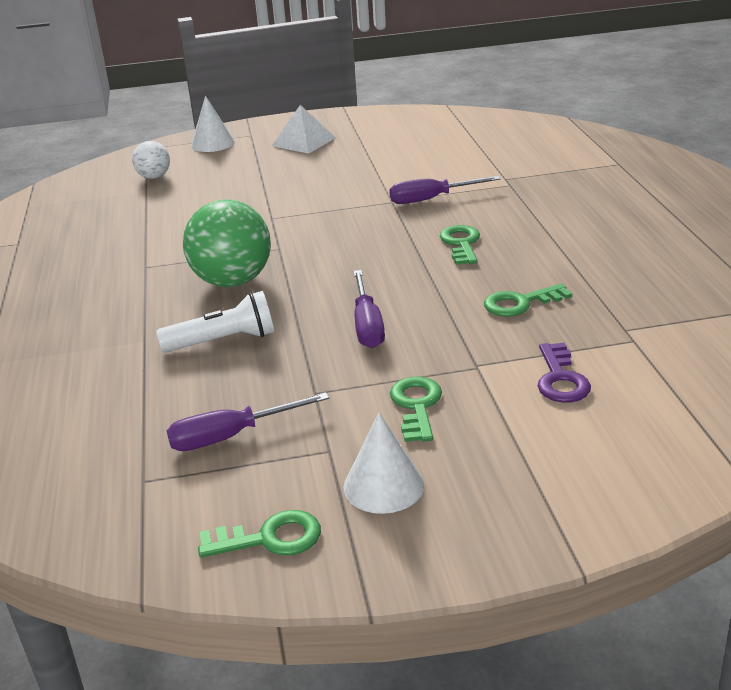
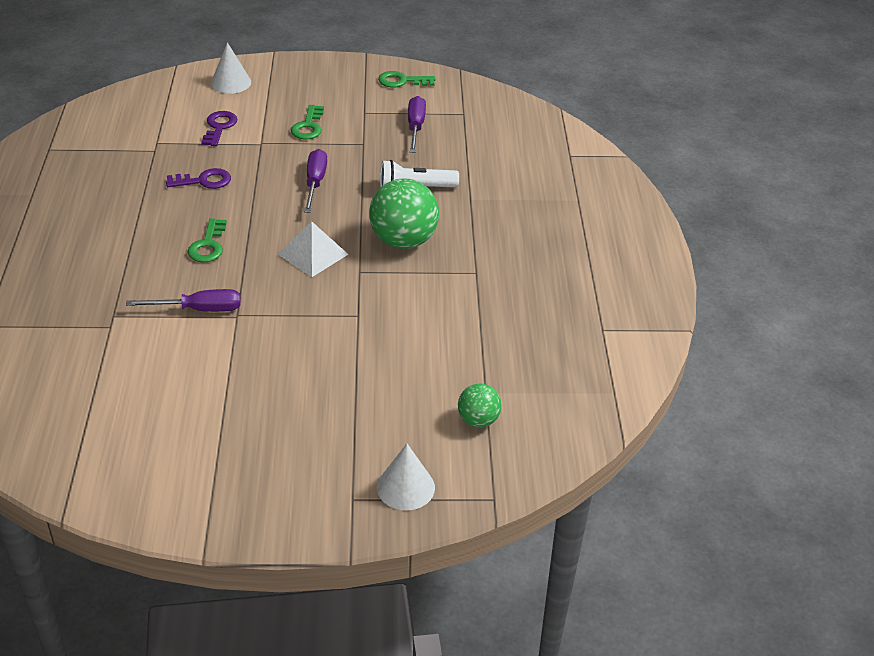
camera: 175 degrees left, 10 degrees up
white ball [132,141,170,179] -> green ball [458,384,502,427]
purple screwdriver [167,392,329,451] -> purple screwdriver turned 75 degrees counterclockwise [408,96,426,153]
white pyramid [272,105,336,154] -> white pyramid moved to [278,221,348,277]
white cone [343,413,424,514] -> white cone moved to [211,42,251,94]
green key [484,284,572,317] -> purple key [166,168,231,189]

